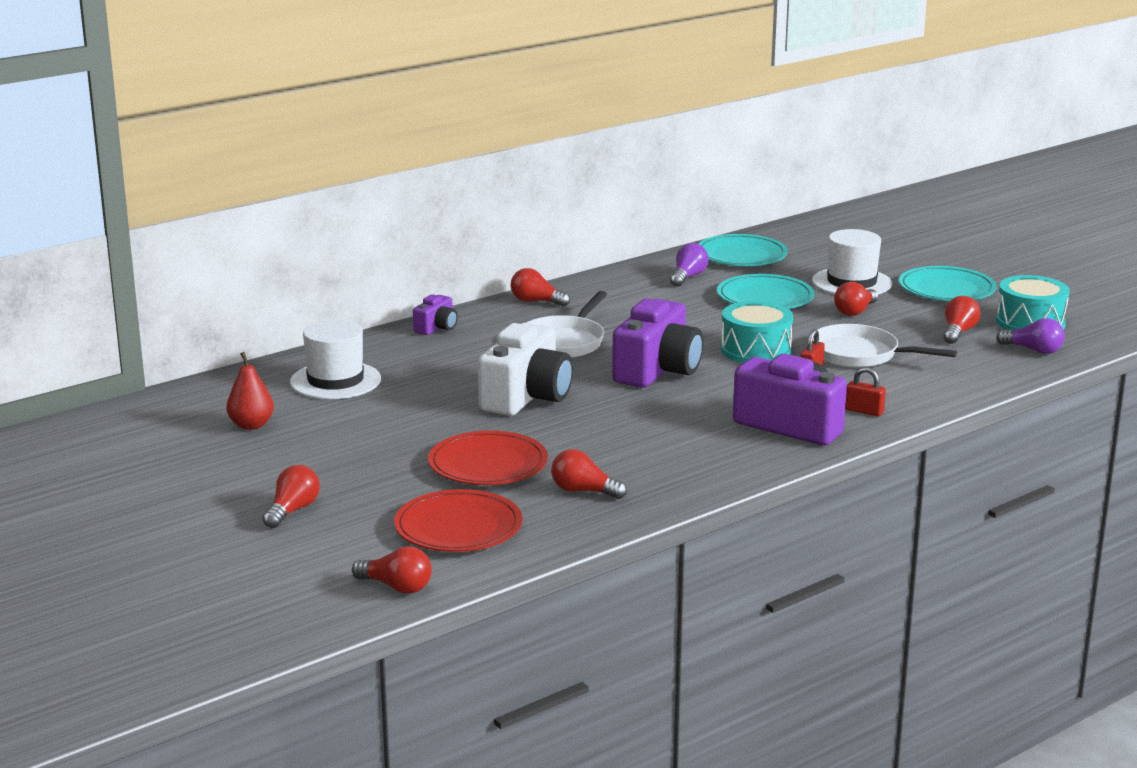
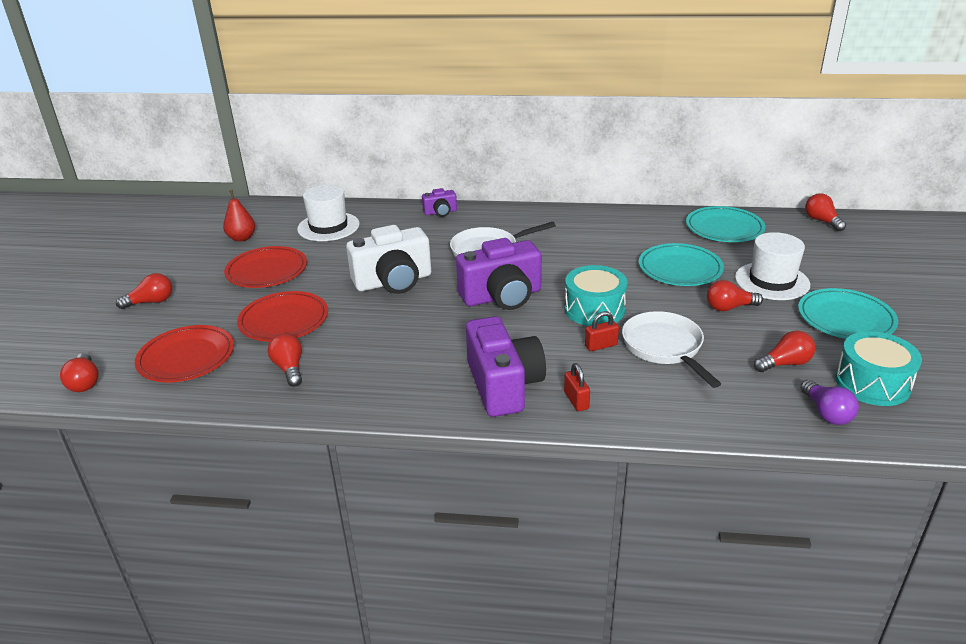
camera: 45 degrees right, 10 degrees up
red light bulb [511,268,570,307] -> red light bulb moved to [805,193,846,231]
purple light bulb [670,243,709,287] -> none
none -> red plate [224,246,307,288]

